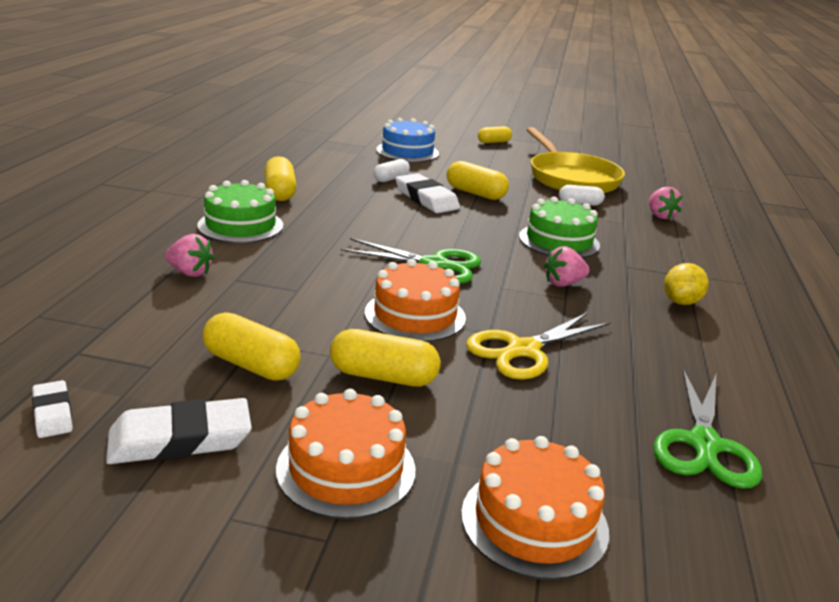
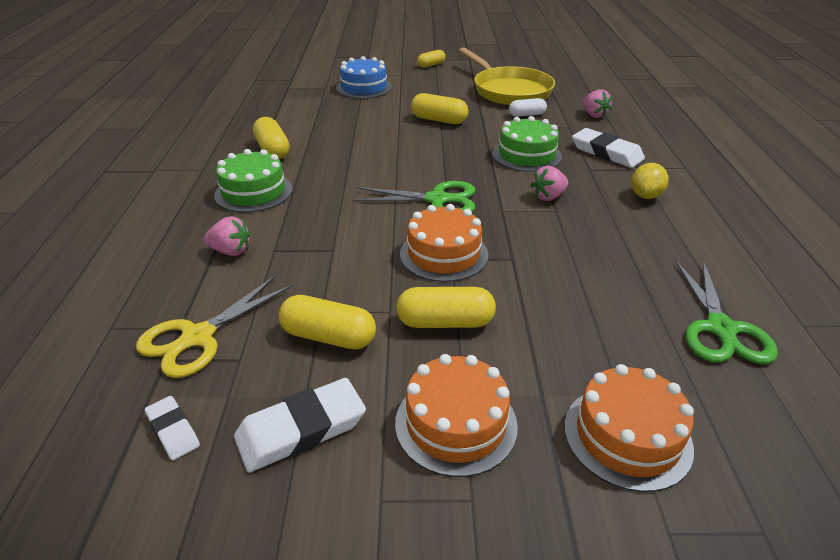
camera: 10 degrees left, 10 degrees up
white capsule [374,159,410,182] -> none
white eraser [395,173,460,213] -> white eraser moved to [572,128,645,168]
yellow scissors [466,312,611,380] -> yellow scissors moved to [136,275,294,378]

